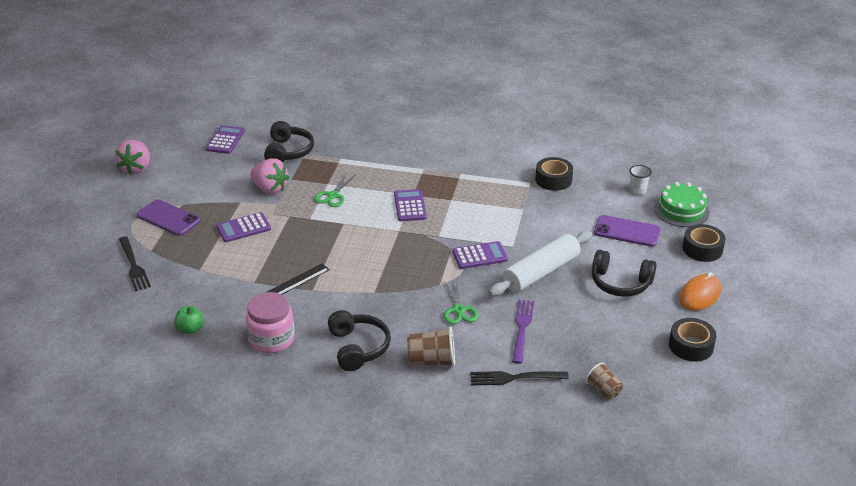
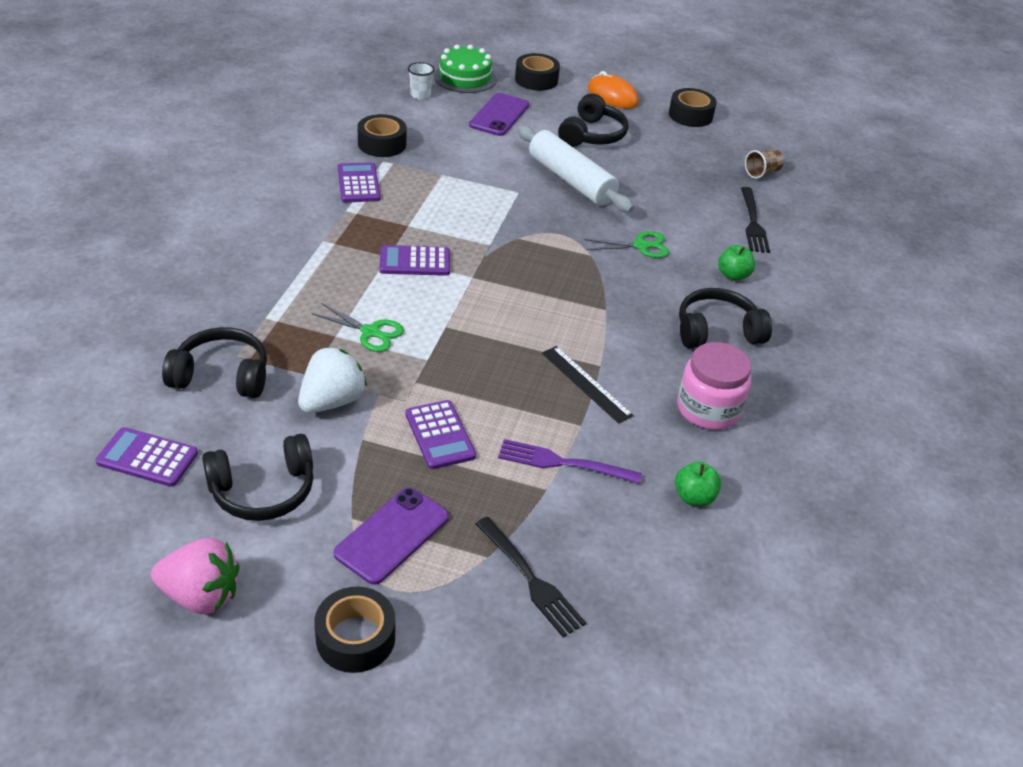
camera: 90 degrees left, 5 degrees up
black fork [119,236,151,291] -> black fork turned 75 degrees clockwise [476,517,586,637]
pink strawberry [250,158,290,194] -> white strawberry [298,346,367,413]
brown cup [407,326,455,367] -> green apple [718,245,755,281]
purple calculator [452,241,508,269] -> purple calculator moved to [338,162,381,203]
purple fork [512,299,534,364] -> purple fork moved to [498,439,642,484]
none -> black headphones [202,434,313,521]
none -> black tape [314,587,395,673]

